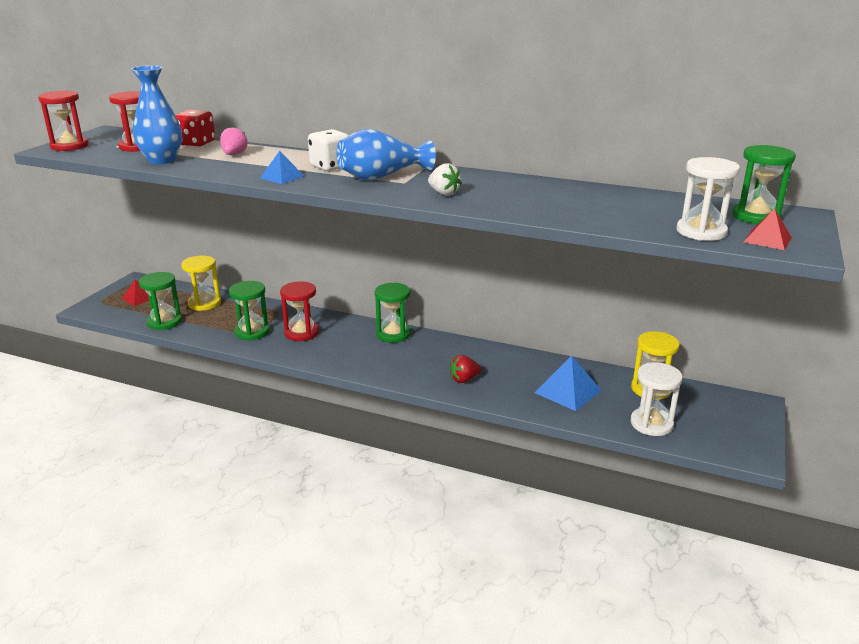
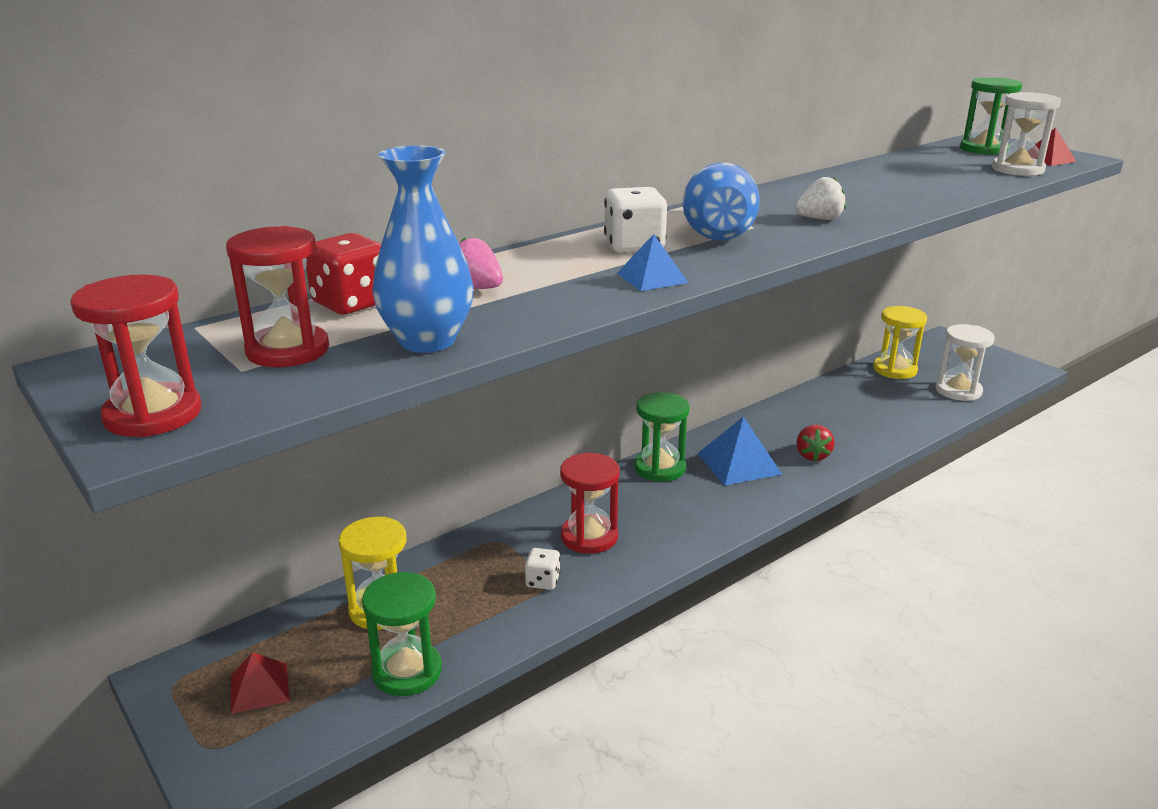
camera: 60 degrees left, 0 degrees up
green hourglass [229,281,270,341] -> white dice [525,548,561,590]
blue pyramid [534,356,602,411] -> blue pyramid moved to [697,416,782,485]

